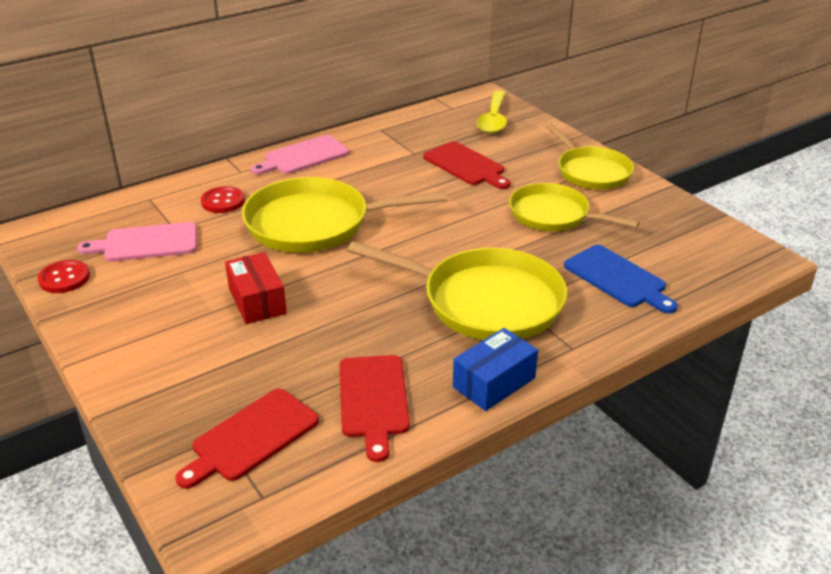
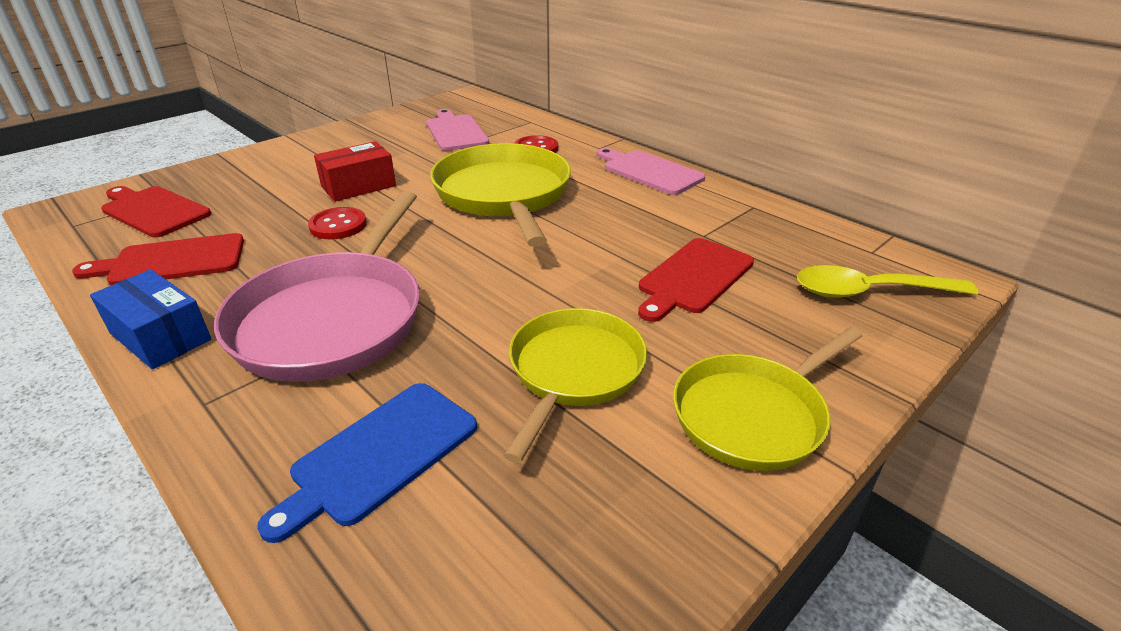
camera: 80 degrees right, 0 degrees up
red button [38,260,90,293] -> red button moved to [308,207,367,239]
yellow pan [347,241,567,340] -> pink pan [214,191,420,382]

